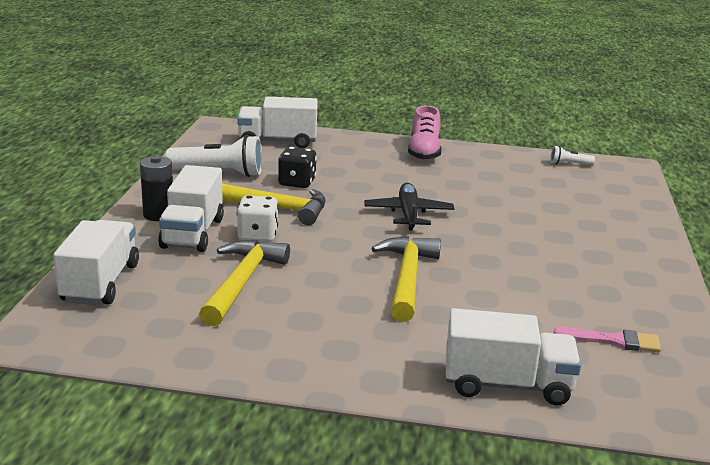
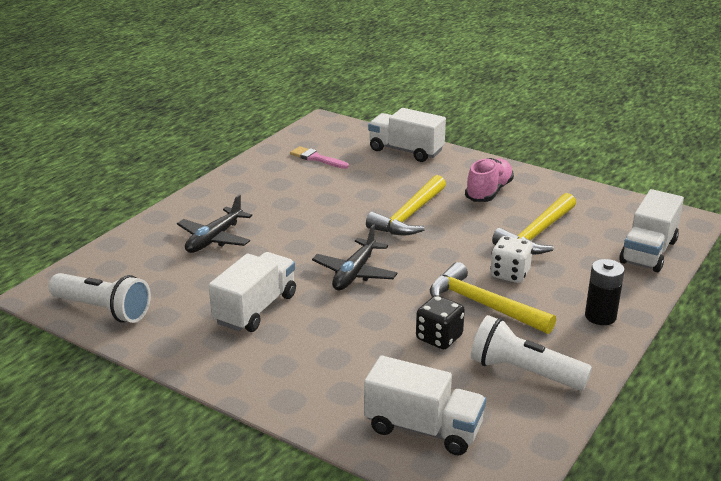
camera: 155 degrees left, 5 degrees up
white truck [158,165,224,252] -> white truck moved to [209,252,296,332]
pink shoe [408,106,442,161] -> pink shoe moved to [465,158,514,202]
white flashlight [550,146,595,165] -> white flashlight [48,273,151,323], size x2.05
none -> black plane [177,194,252,253]

